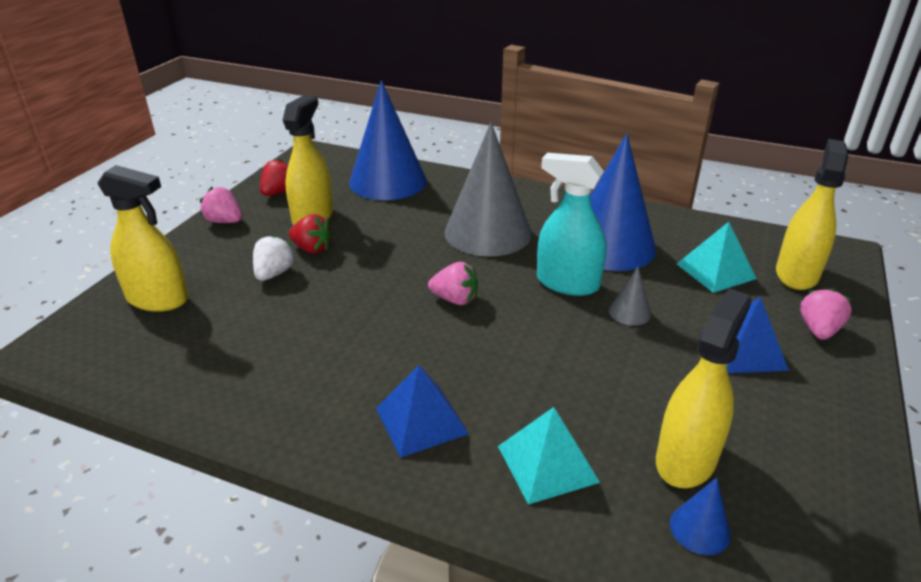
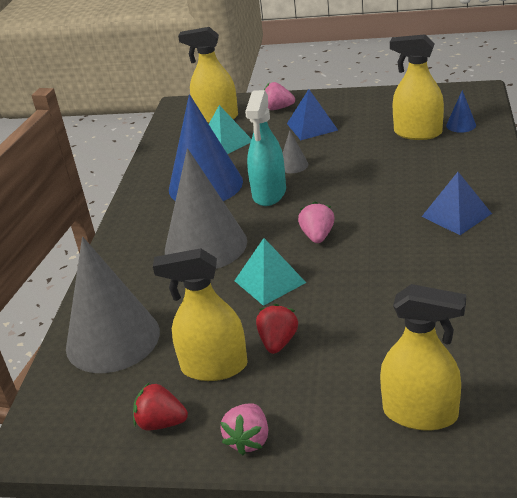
camera: 100 degrees left, 0 degrees up
yellow spray bottle [98,165,188,312] -> yellow spray bottle turned 105 degrees clockwise [380,284,466,431]
white strawberry [253,234,296,281] -> none
blue cone [349,80,427,200] -> grey cone [66,237,160,373]
turquoise pyramid [498,407,600,505] -> turquoise pyramid moved to [234,238,306,306]

